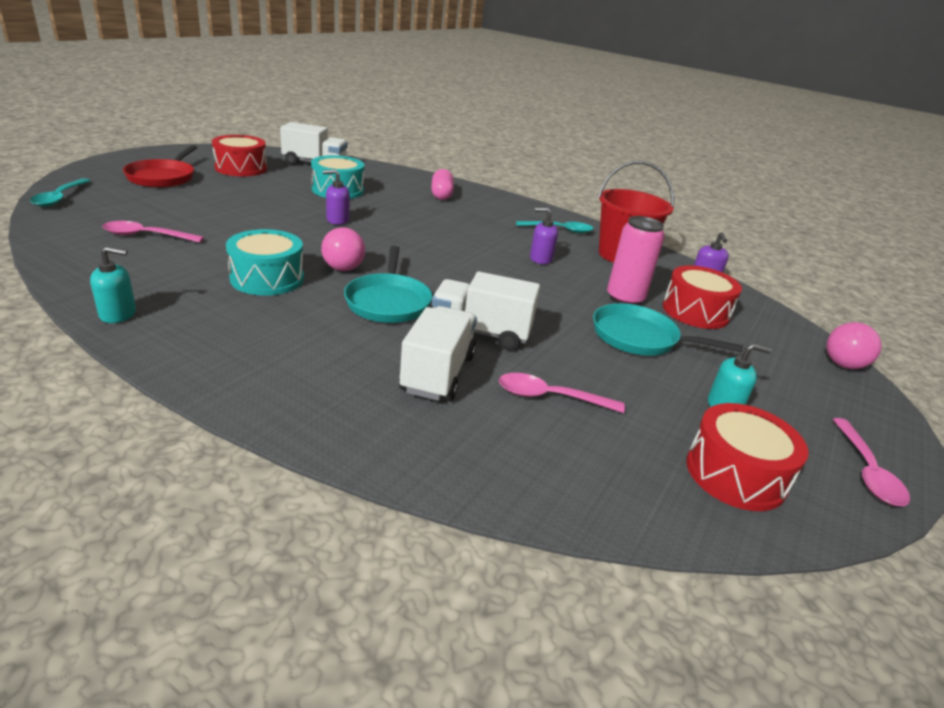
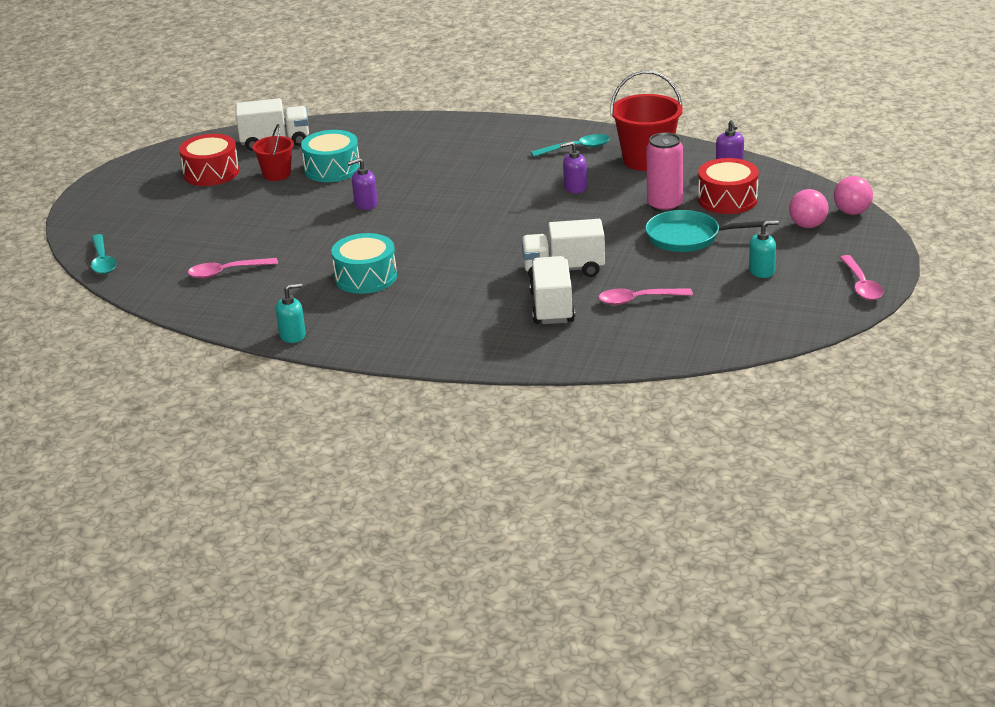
camera: 10 degrees left, 0 degrees up
red pan [123,145,197,188] -> none
pink ball [321,227,365,271] -> pink ball moved to [789,189,829,228]
turquoise pan [344,246,432,323] -> none
pink capsule [431,169,454,200] -> none
red drum [686,403,809,511] -> none
none -> red bucket [252,124,294,181]

